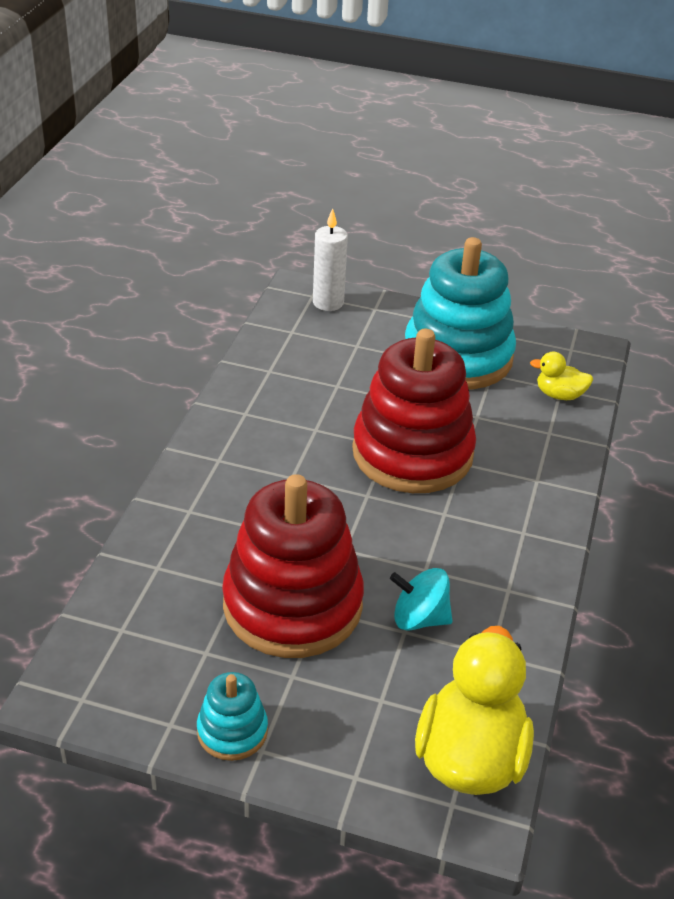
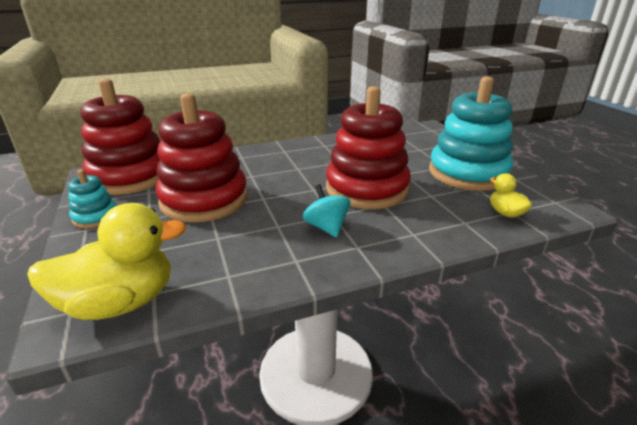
camera: 55 degrees right, 10 degrees down
white candle [313,208,348,311] -> none
turquoise spinning top [390,568,452,631] -> turquoise spinning top moved to [303,184,350,238]
none -> red stacking toy [81,79,160,195]

